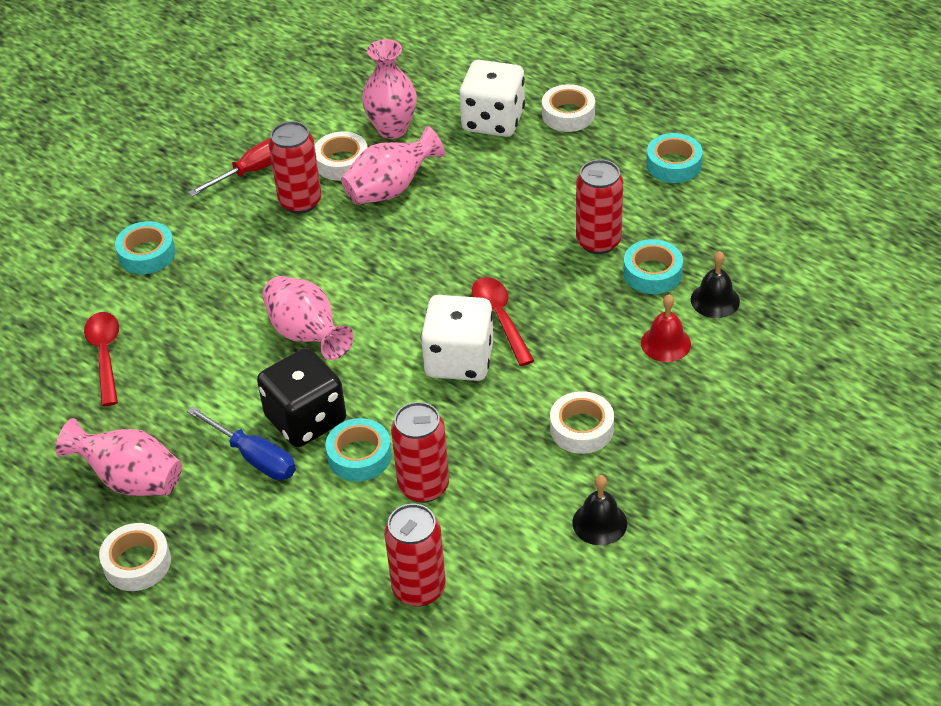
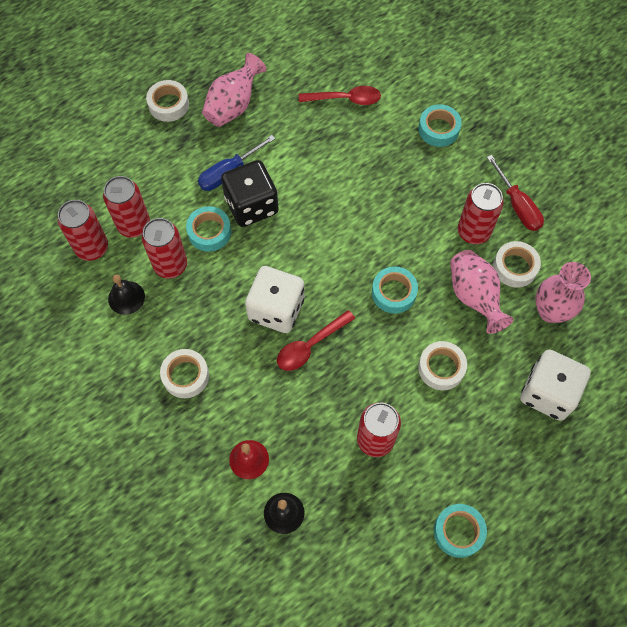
camera: 100 degrees right, 20 degrees up
pink vase [262,276,354,360] -> none
red spoon [472,277,534,366] -> red spoon turned 150 degrees clockwise [277,310,355,371]
white tape [542,84,595,132] -> white tape moved to [418,341,467,390]
black bell [572,475,627,545] -> black bell moved to [108,274,145,315]
turquoise tape [623,239,683,294] -> turquoise tape moved to [372,266,418,314]
none -> red can [103,176,150,238]

